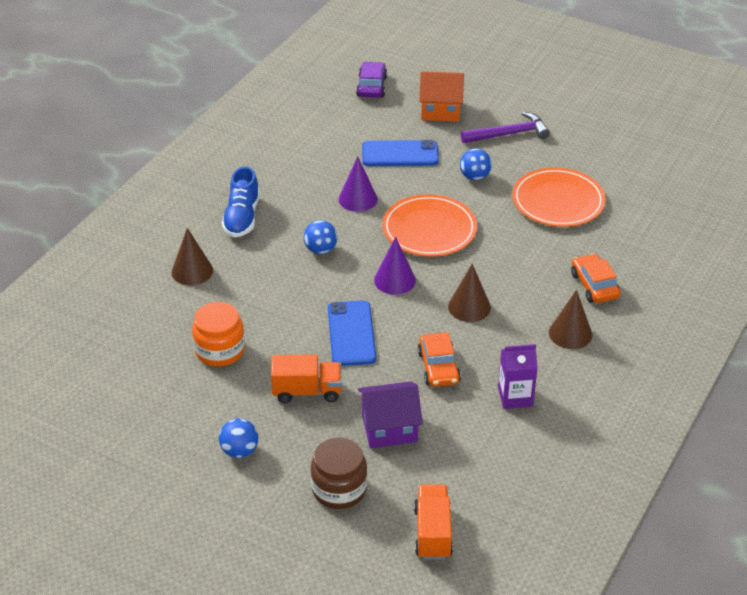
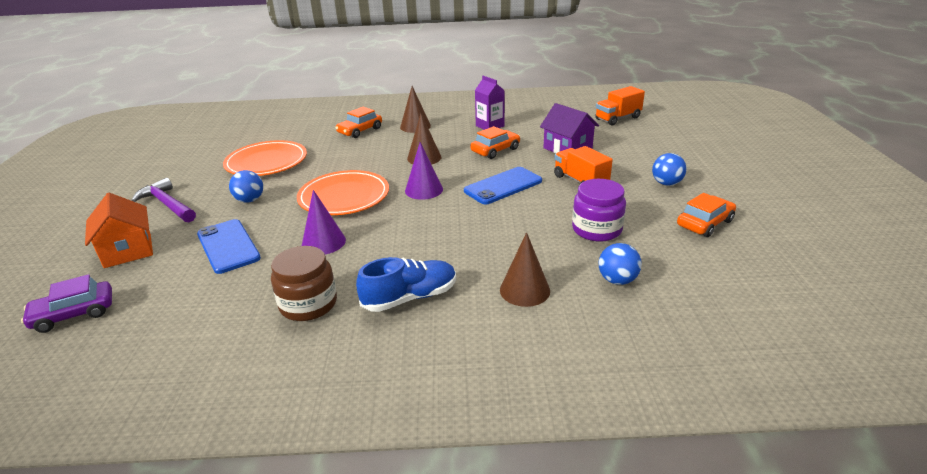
camera: 120 degrees left, 10 degrees down
orange jar [192,302,245,367] -> purple jar [572,179,626,241]
blue ball [304,220,337,254] -> blue ball moved to [599,243,642,285]
brown jar [311,437,367,509] -> brown jar moved to [271,246,337,321]
none -> orange car [677,193,736,237]

